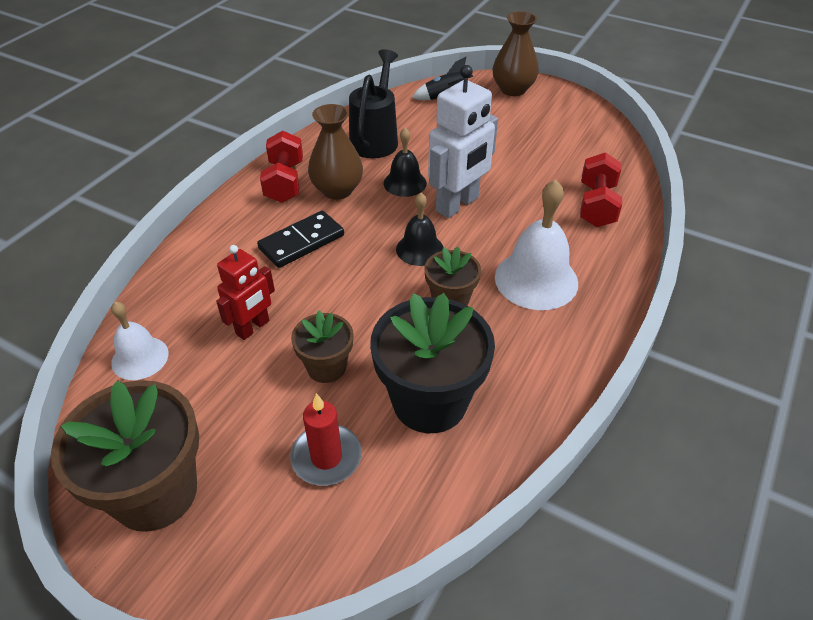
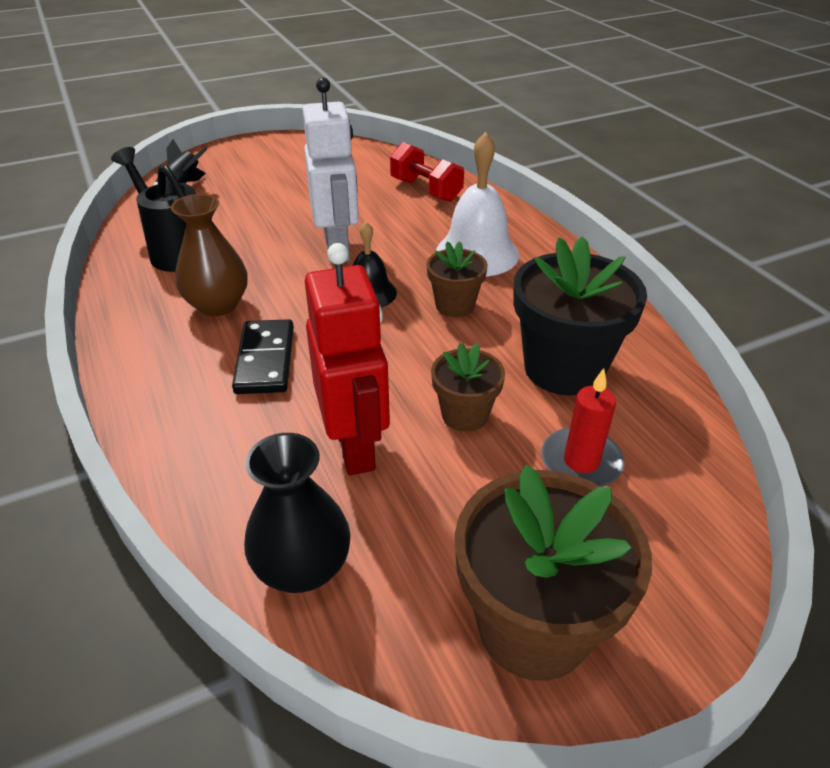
camera: 55 degrees left, 5 degrees down
white bell [111,301,169,380] -> black vase [244,433,351,593]
red robot [216,245,275,340] -> red robot [305,243,390,475], size x1.62
red dumbbell [260,131,303,203] -> none
black bell [384,128,427,197] -> none
brown vase [493,11,539,96] -> none

